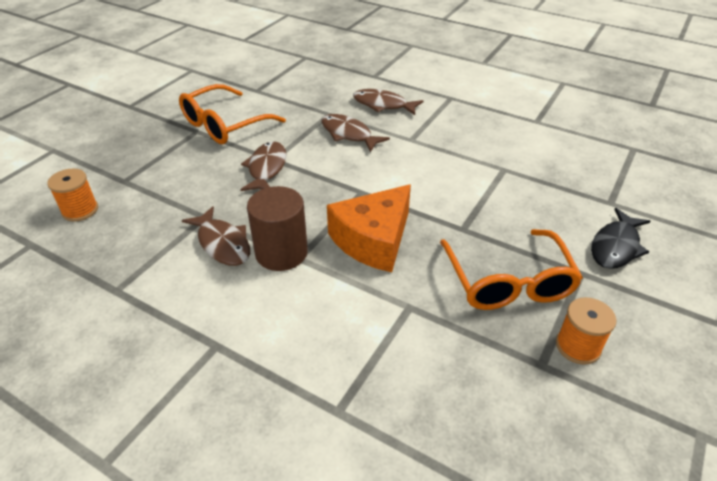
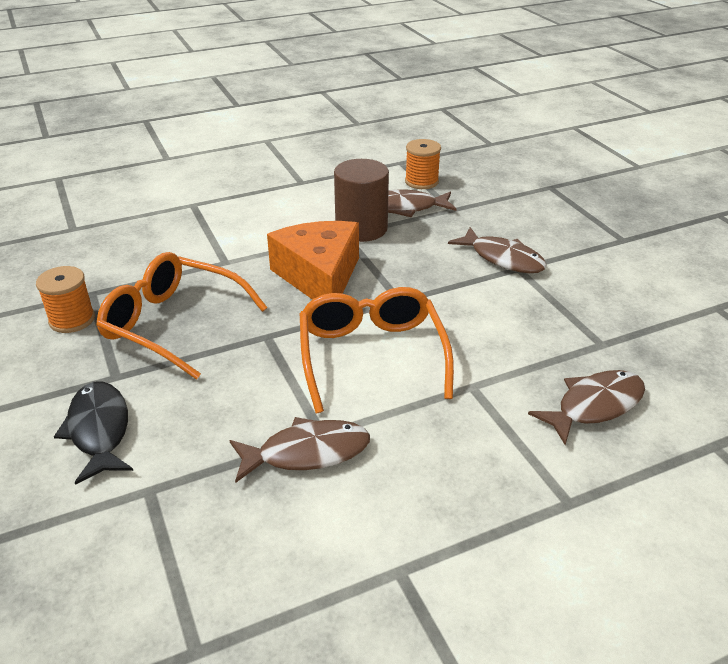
camera: 125 degrees right, 5 degrees down
orange spool [47,168,98,222] -> orange spool moved to [405,139,441,189]
orange glasses [179,84,286,144] -> orange glasses moved to [300,287,454,413]
brown fish [321,114,390,152] -> brown fish moved to [230,417,370,482]

